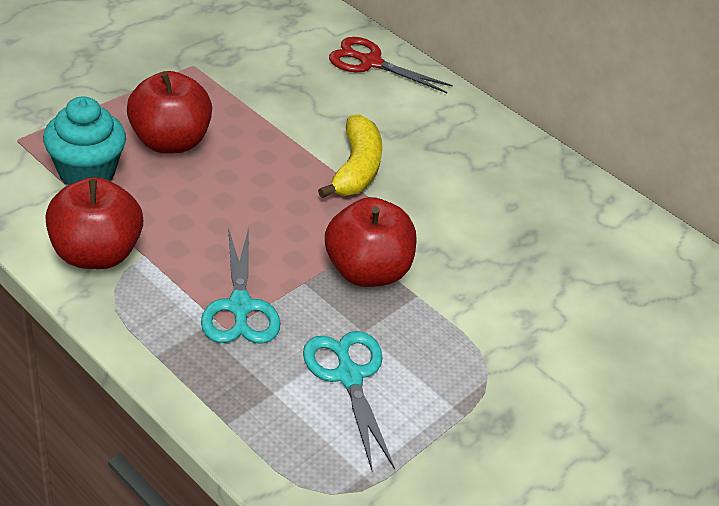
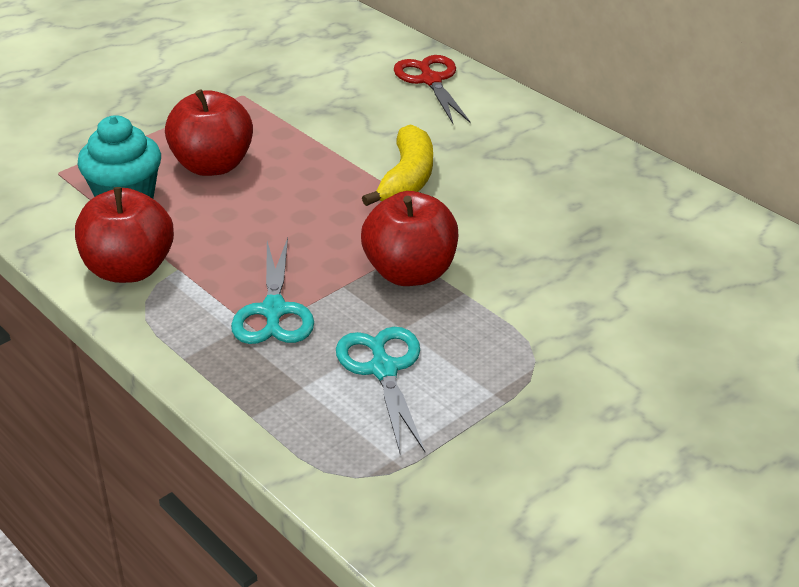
camera: 10 degrees right, 5 degrees down
red scissors [329,37,453,93] -> red scissors turned 45 degrees clockwise [394,55,471,124]

